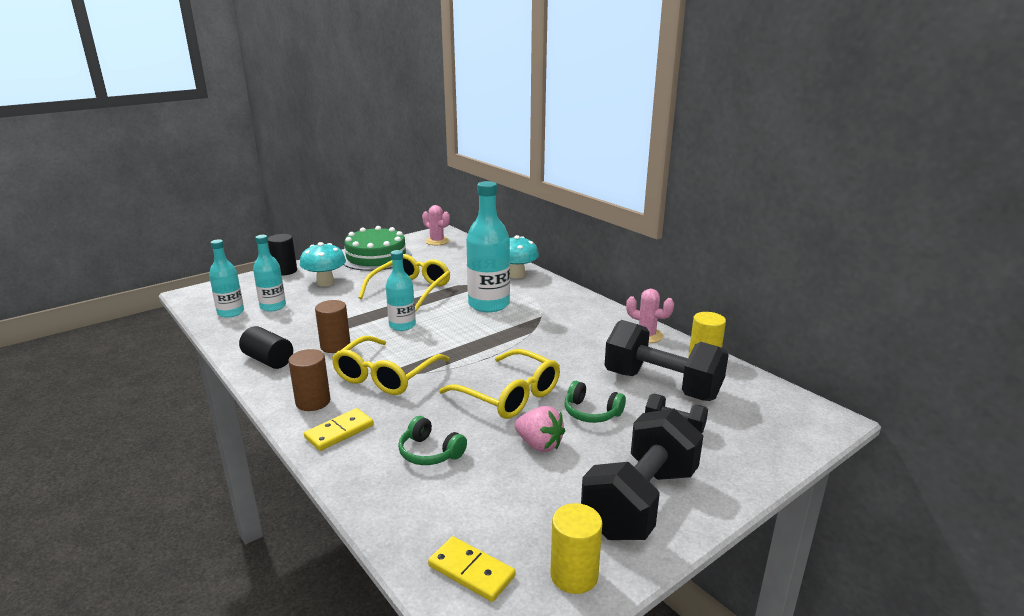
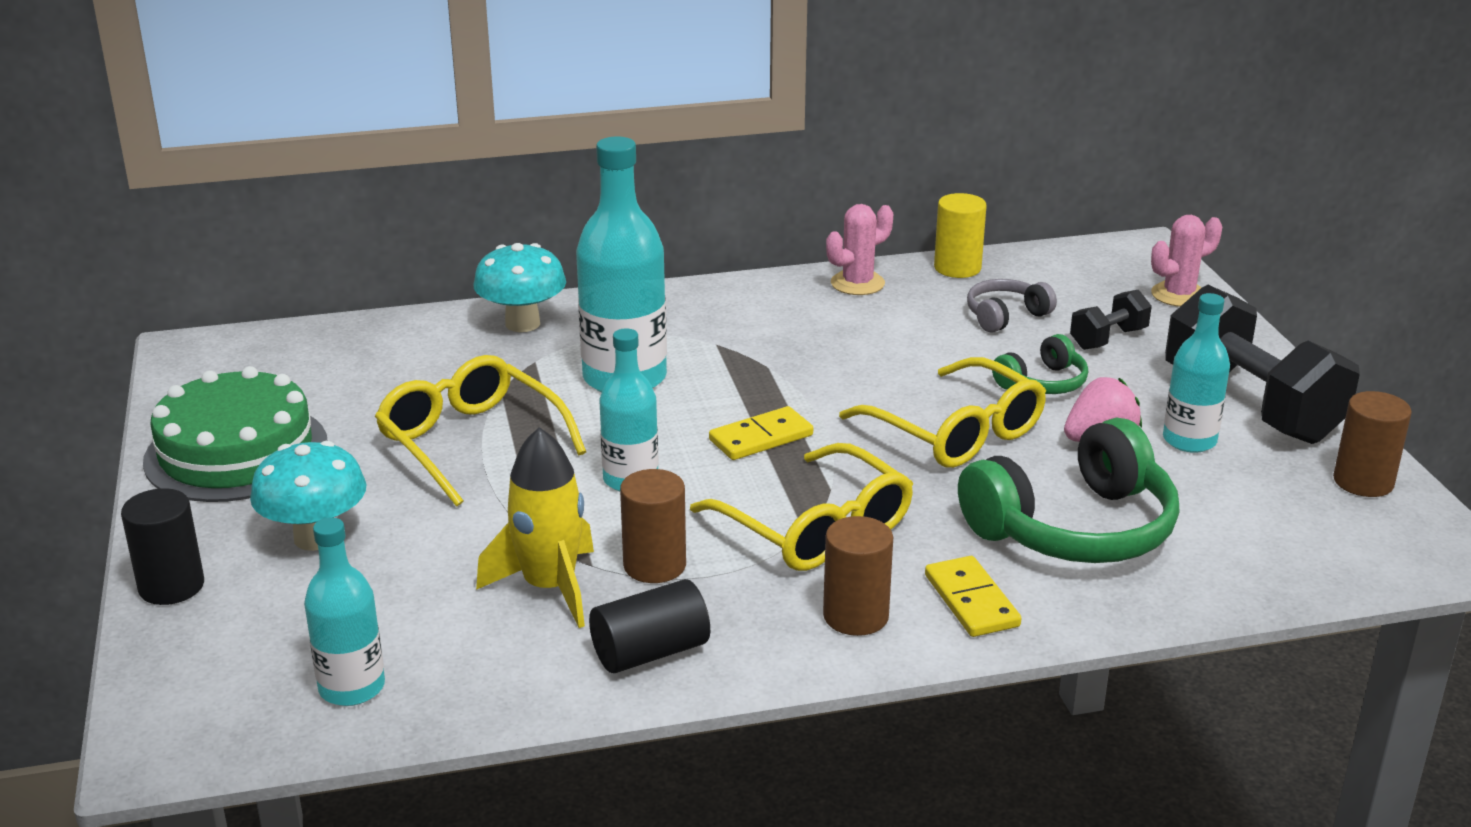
camera: 65 degrees left, 5 degrees up
turquoise bottle [253,235,286,311] -> turquoise bottle moved to [1163,293,1230,453]
green headphones [398,416,467,465] -> green headphones [958,418,1179,563], size x1.99
pink cactus [422,205,450,245] -> pink cactus moved to [1151,215,1222,307]
yellow domino [428,536,516,602] -> yellow domino moved to [709,406,813,460]
yellow glasses [439,349,560,419] -> yellow glasses turned 75 degrees clockwise [839,357,1046,468]
yellow cylinder [550,503,602,594] -> brown cylinder [1333,391,1412,497]
black dumbbell [605,320,729,401] -> grey headphones [967,279,1057,333]
none -> yellow rocket [476,427,594,628]

